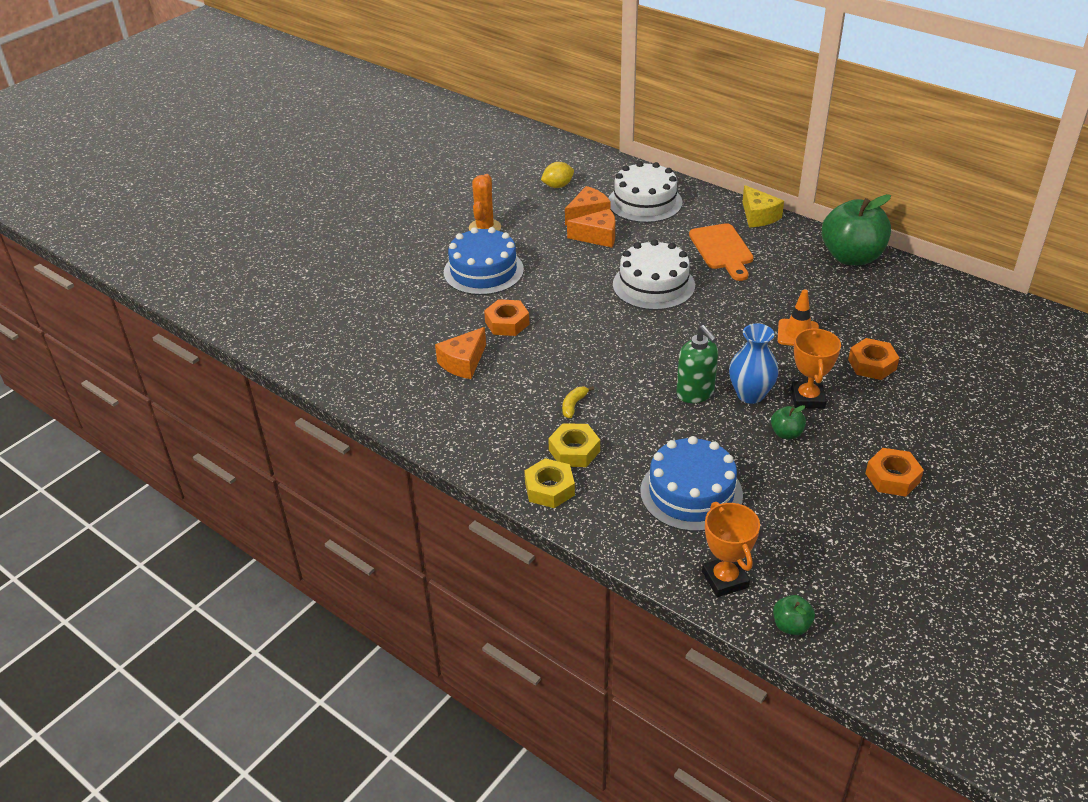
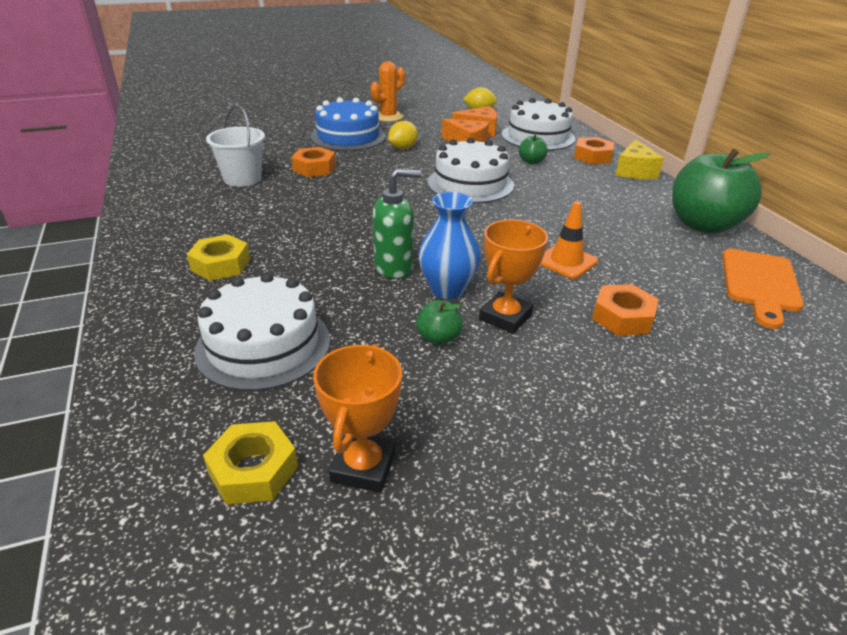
camera: 30 degrees right, 5 degrees down
orange cheese [435,327,486,379] -> white bucket [206,105,265,187]
yellow nut [524,458,575,508] -> yellow nut moved to [203,421,298,505]
yellow banana [562,386,594,418] -> none
blue cake [640,436,743,531] -> white cake [194,273,330,391]
green soap dispenser [676,325,718,403] -> green soap dispenser turned 105 degrees counterclockwise [372,168,421,279]
orange cutting board [689,223,754,281] -> orange cutting board moved to [722,249,804,329]
orange trophy [702,502,760,597] -> orange trophy moved to [313,344,402,493]
green apple [773,595,815,635] -> green apple moved to [519,135,548,164]
orange nut [865,448,924,497] -> orange nut moved to [574,137,614,164]
none -> yellow lemon [388,121,418,149]

